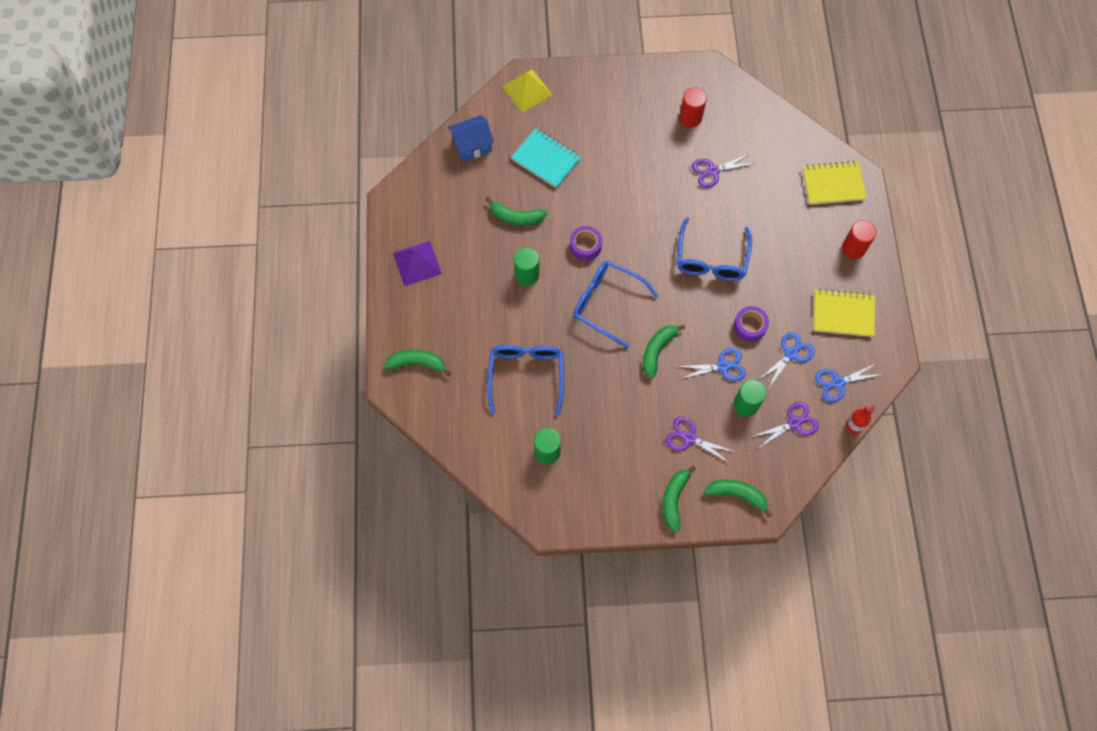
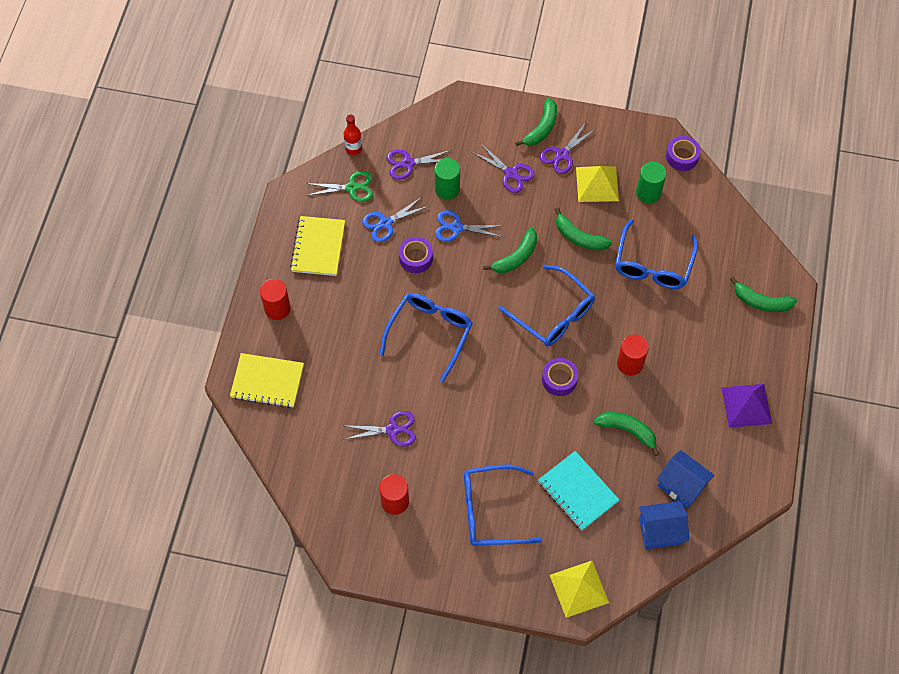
camera: 165 degrees left, 5 degrees down
green cylinder [514,248,539,286] -> red cylinder [617,334,649,376]
green banana [704,480,772,517] -> green banana moved to [555,208,612,251]
yellow notebook [813,289,875,337] -> yellow notebook turned 75 degrees clockwise [290,216,345,276]
blue scissors [815,363,884,402] -> green scissors [306,171,373,202]
none -> blue glasses [464,464,542,546]
none -> purple scissors [540,122,596,174]
none -> yellow pyramid [576,166,619,202]
none -> blue house [657,450,715,509]
none -> purple tape [666,136,701,171]

